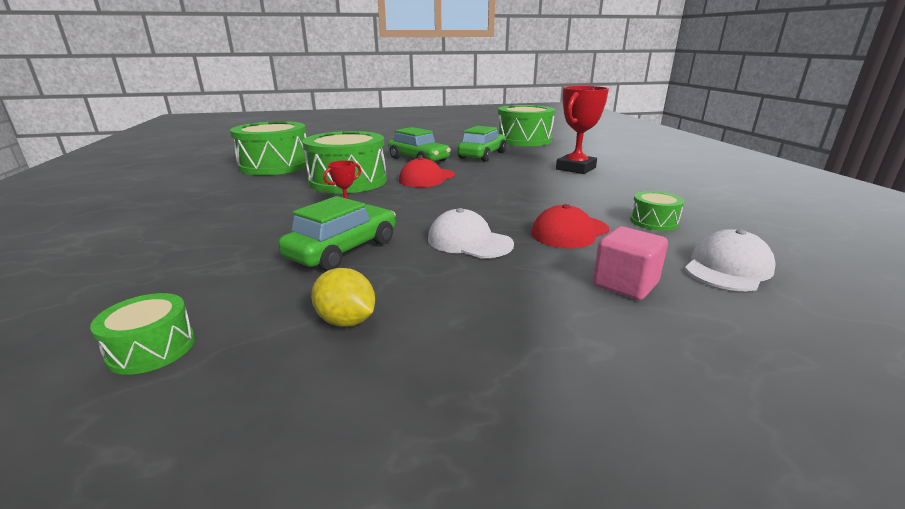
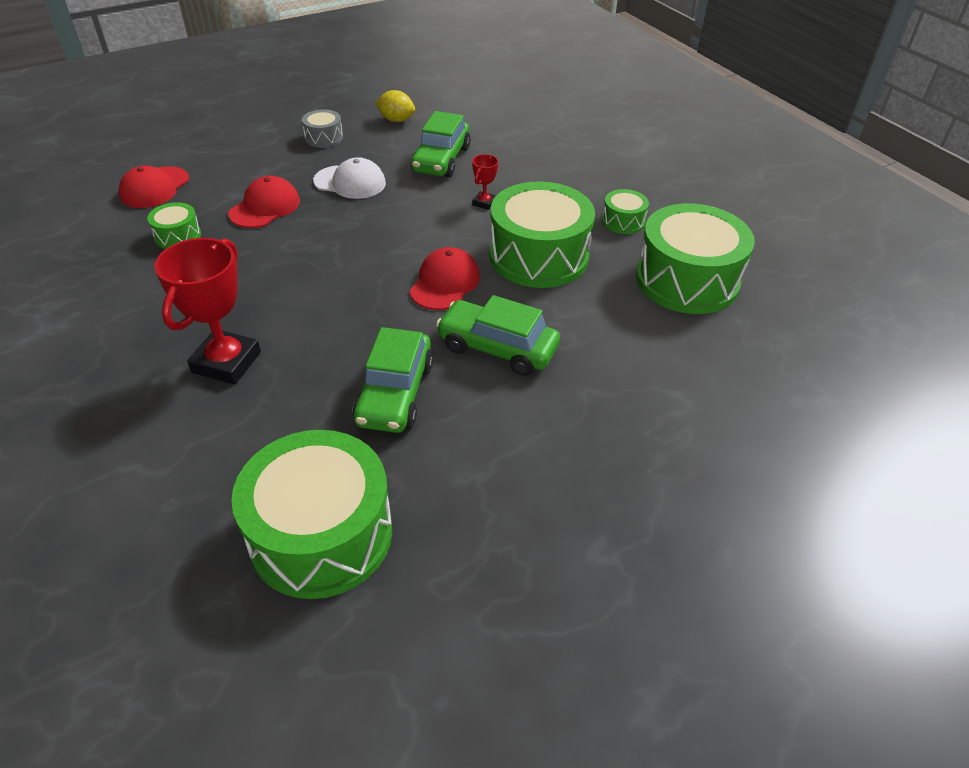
camera: 160 degrees right, 20 degrees up
green drum [90,293,195,375] -> green drum moved to [602,189,649,234]
pink cube [593,227,668,300] -> none
white cap [685,229,776,291] -> red cap [118,166,189,208]
none -> grey drum [302,109,343,148]

